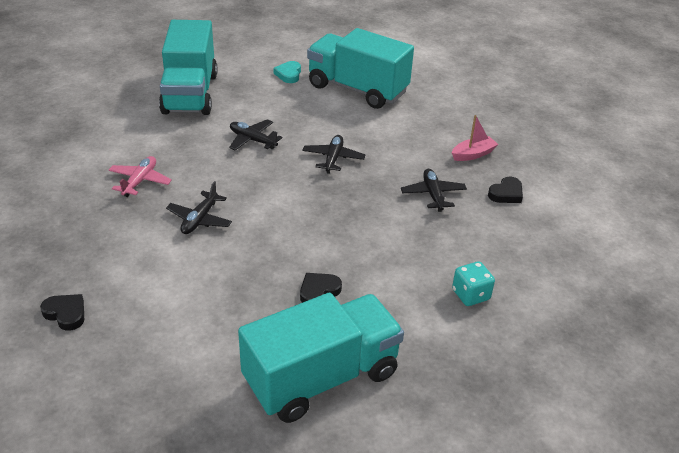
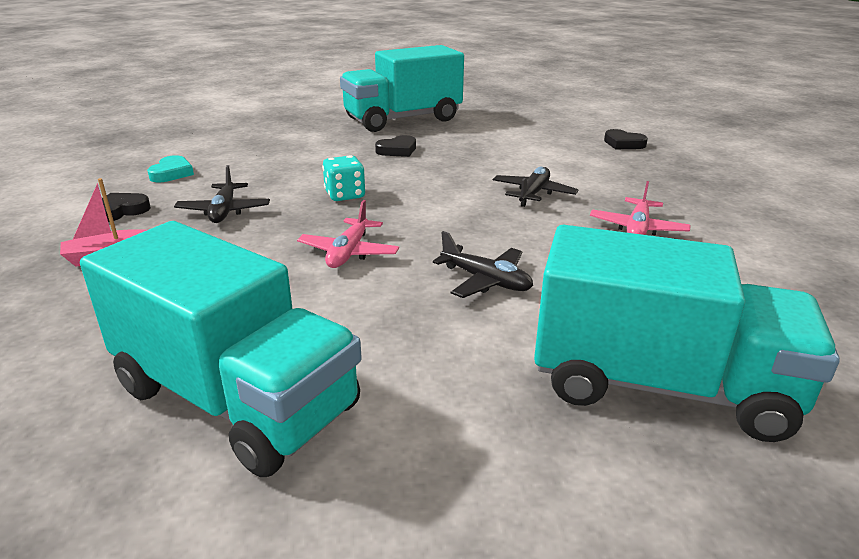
camera: 175 degrees left, 10 degrees down
turquoise truck [159,20,218,115] -> turquoise truck turned 105 degrees clockwise [534,225,840,442]
turquoise heart [273,61,301,83] -> turquoise heart moved to [147,155,194,182]
black plane [302,135,365,174] -> pink plane [297,200,399,268]
turquoise dice [452,261,495,306] -> turquoise dice moved to [322,155,366,201]

